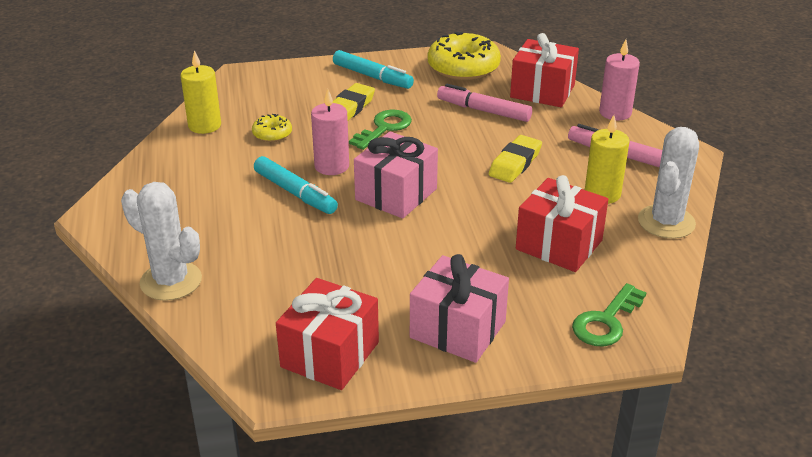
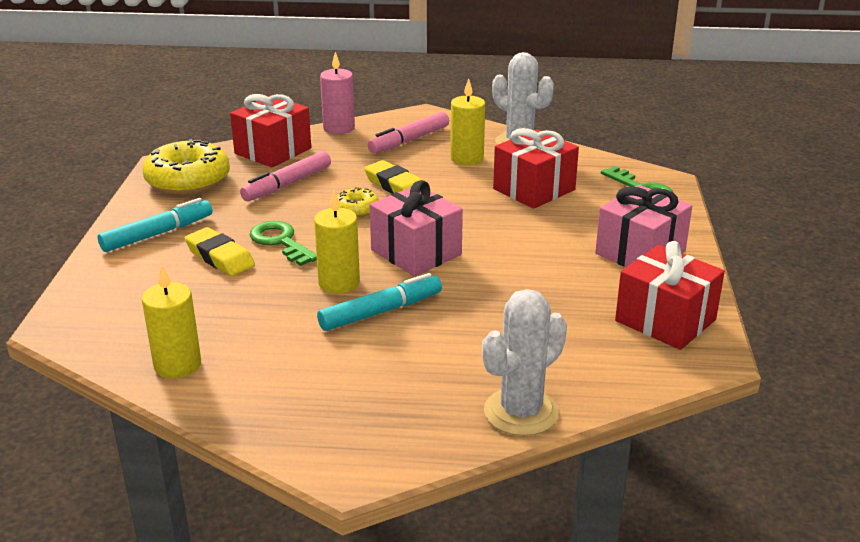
camera: 75 degrees left, 5 degrees down
yellow donut [252,114,292,142] -> yellow donut moved to [337,187,379,217]
pink candle [311,89,349,175] -> yellow candle [314,190,360,293]

